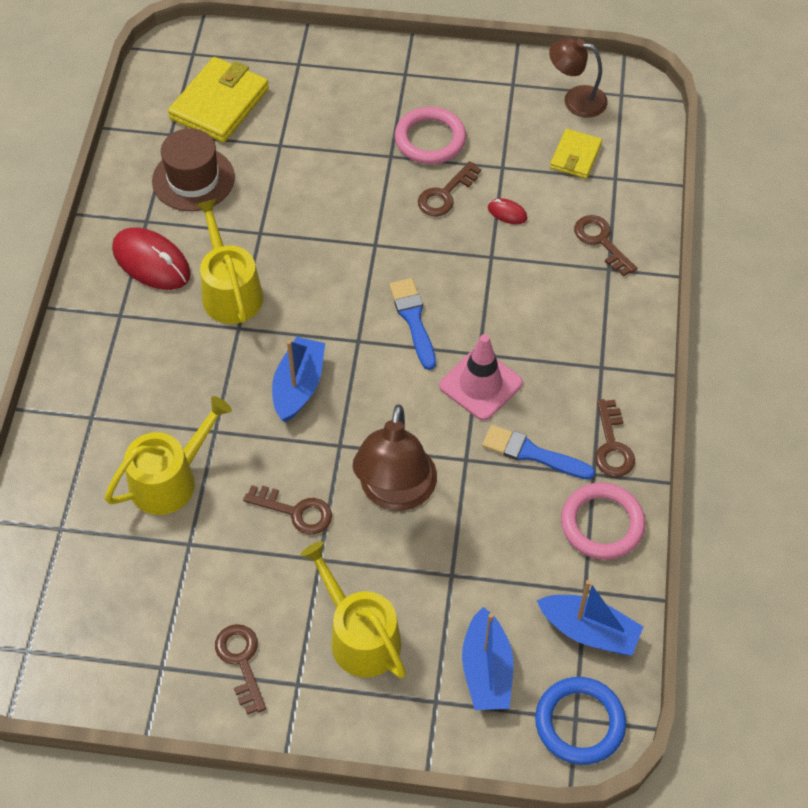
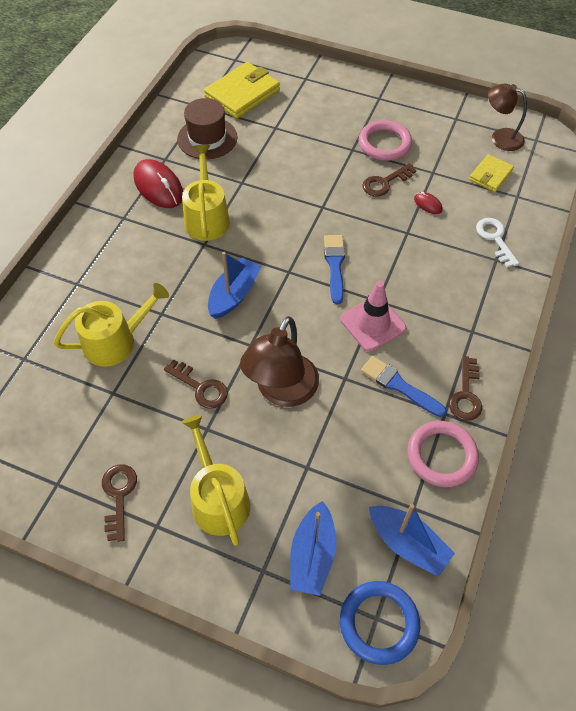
camera: 15 degrees right, 0 degrees up
brown key [574,215,637,276] -> white key [476,218,519,267]

